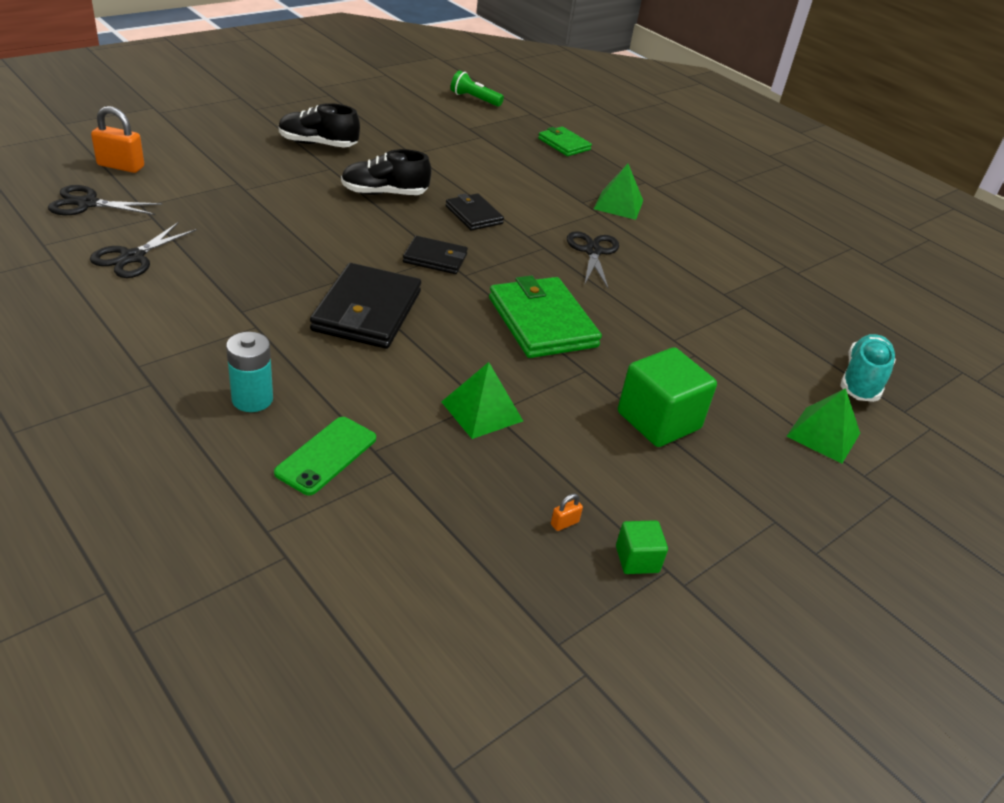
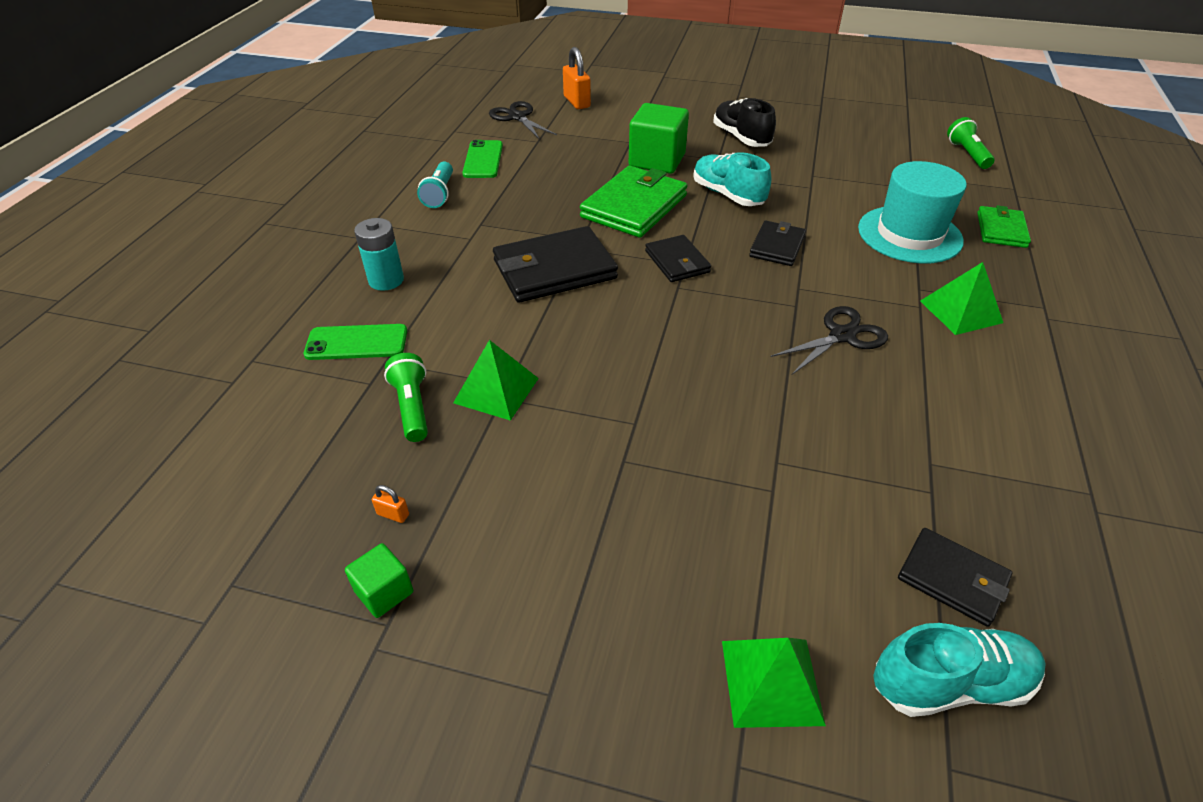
camera: 60 degrees right, 5 degrees up
black scissors [90,222,197,278] -> green phone [462,140,503,178]
black shoe [341,149,432,195] -> turquoise shoe [693,152,771,206]
green wallet [489,276,602,358] -> green wallet moved to [580,166,688,238]
green cube [618,347,717,447] -> green cube moved to [629,103,689,174]
none -> green flashlight [384,353,428,442]
none -> turquoise flashlight [417,162,453,208]
none -> turquoise hat [858,161,967,264]
none -> black wallet [898,528,1012,627]

